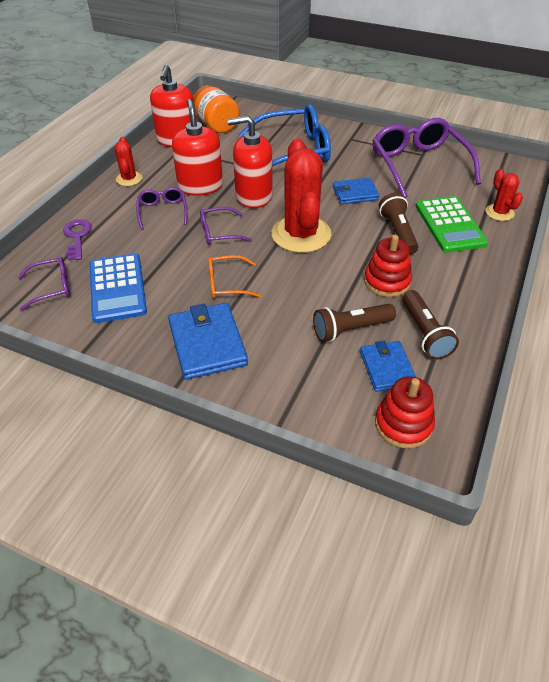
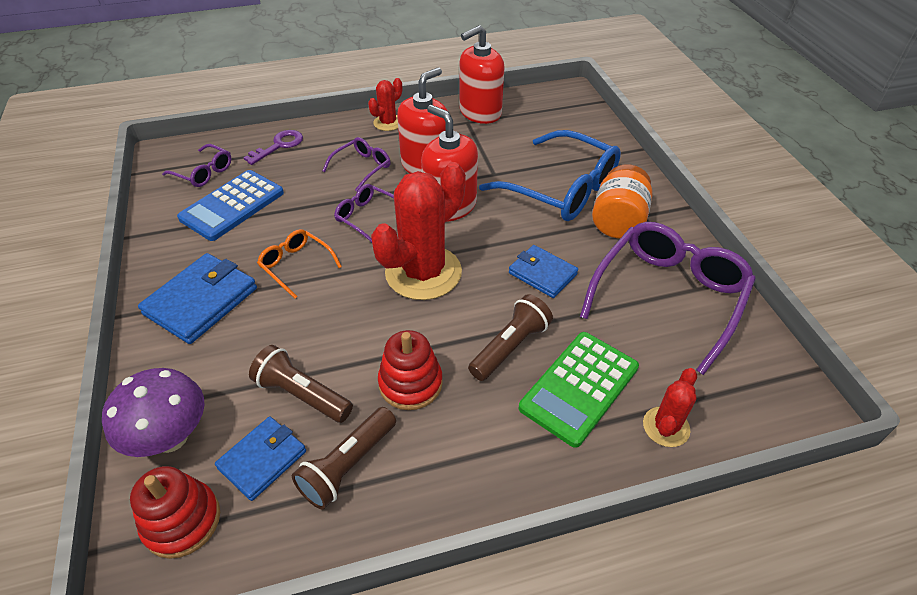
camera: 50 degrees right, 0 degrees up
orange jar [193,85,239,133] -> orange jar moved to [592,164,652,239]
none -> purple mushroom [102,368,204,457]

